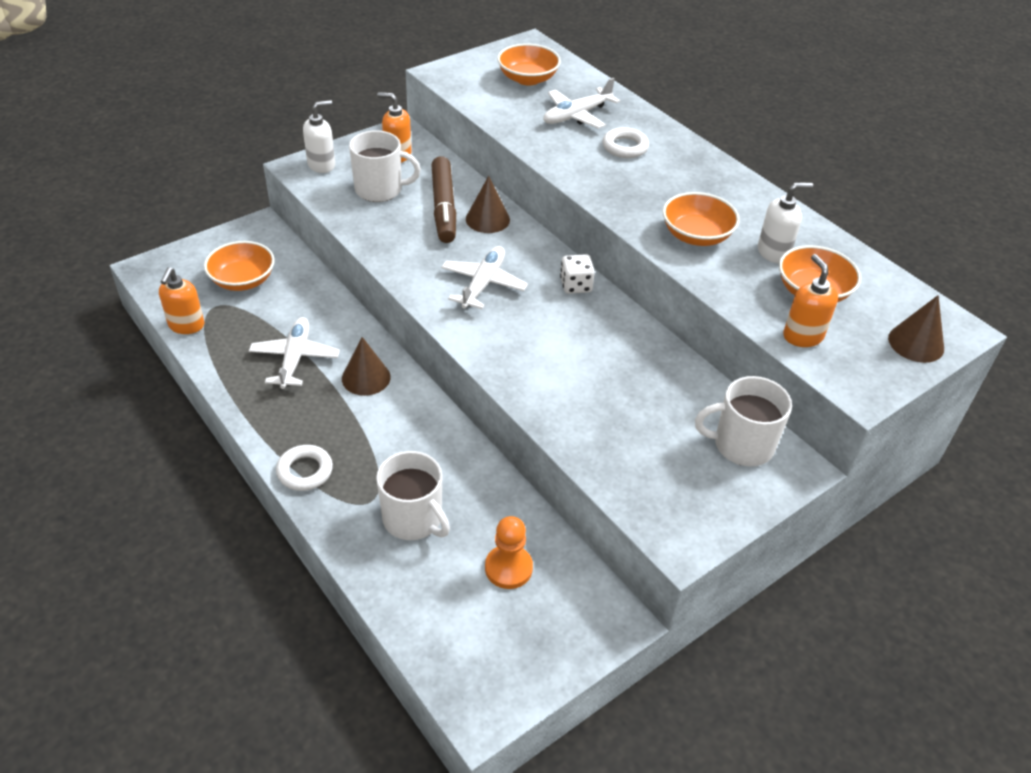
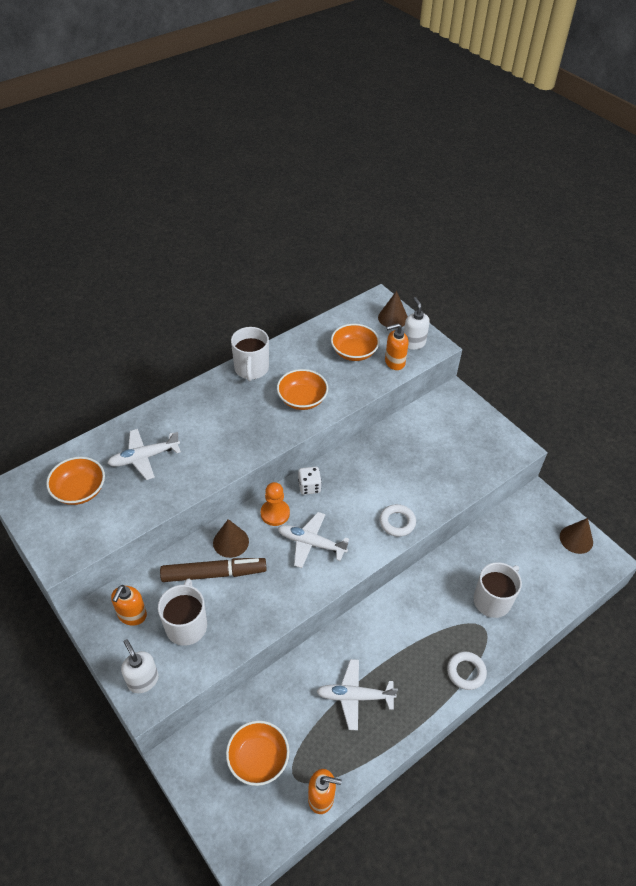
camera: 90 degrees left, 5 degrees up
brown cone [342,337,391,396] -> brown cone moved to [560,518,593,554]
orange pawn [485,516,533,589] -> orange pawn moved to [261,482,290,526]
white plane [543,78,620,129] -> white plane turned 105 degrees clockwise [107,429,181,480]
white ring [603,127,649,158] -> white ring moved to [379,504,416,537]
white mug [695,376,792,467] -> white mug moved to [231,327,269,381]
white soap dispenser [758,182,813,263] -> white soap dispenser moved to [404,297,430,350]

